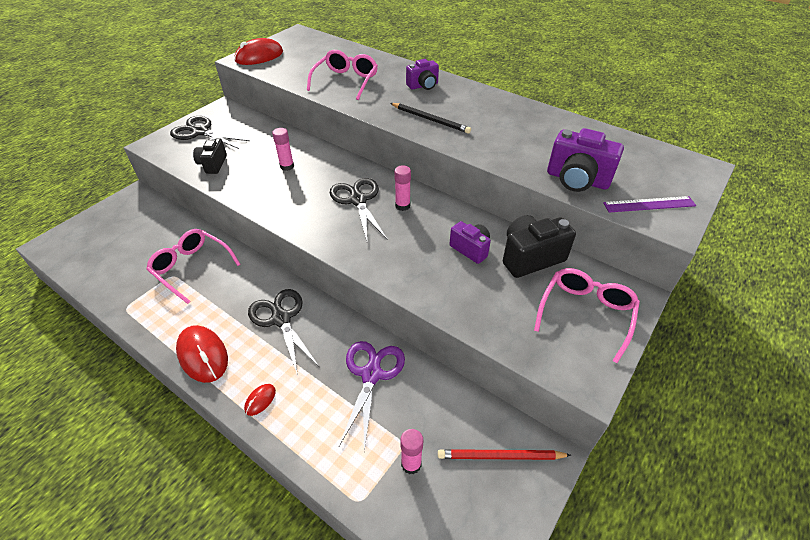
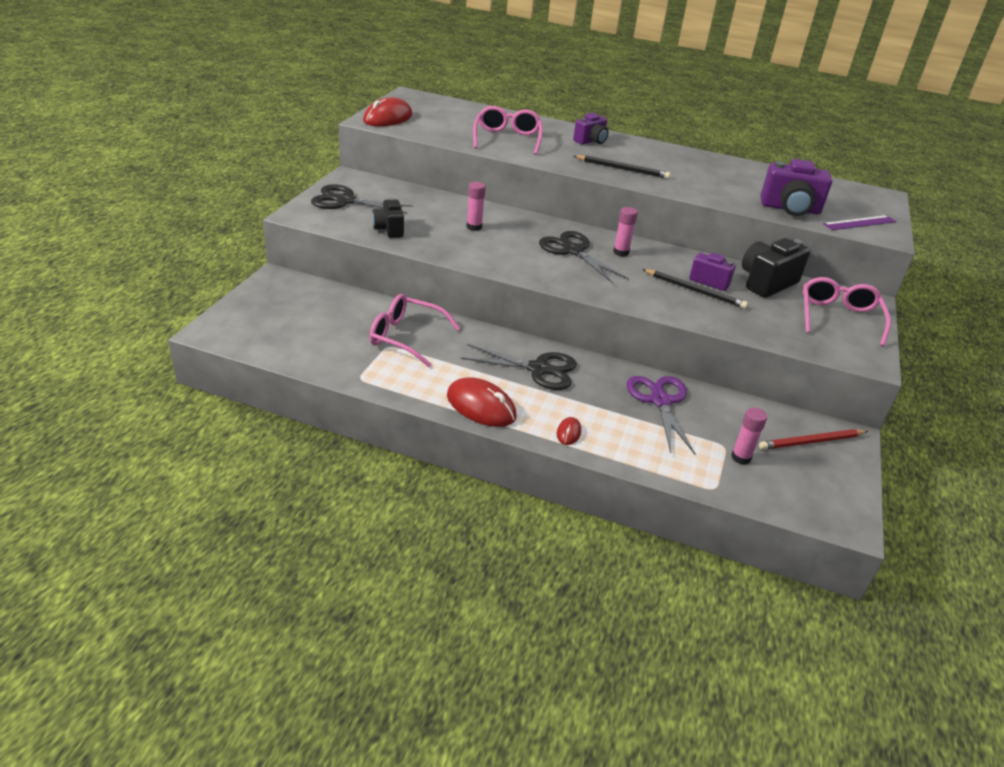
camera: 20 degrees left, 10 degrees down
black scissors [248,289,320,376] -> black scissors turned 150 degrees clockwise [461,344,577,390]
none -> black pencil [642,269,748,309]

